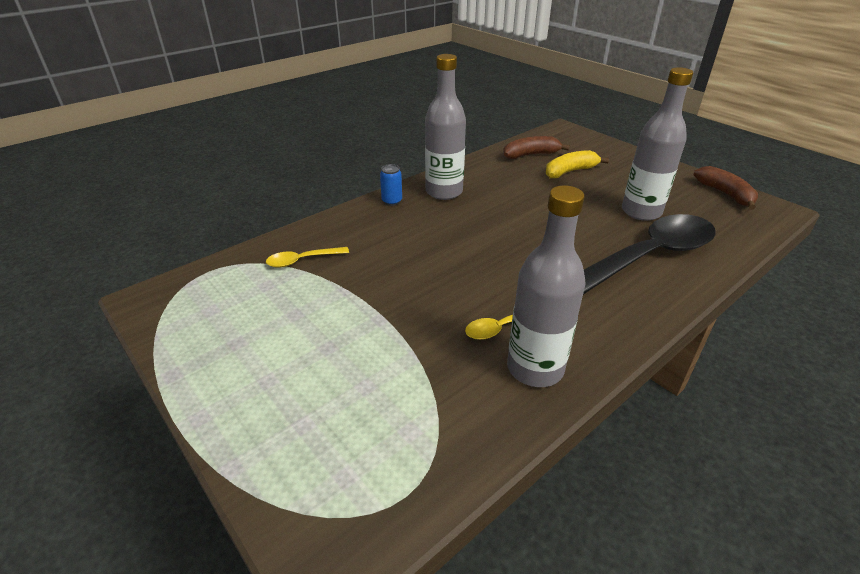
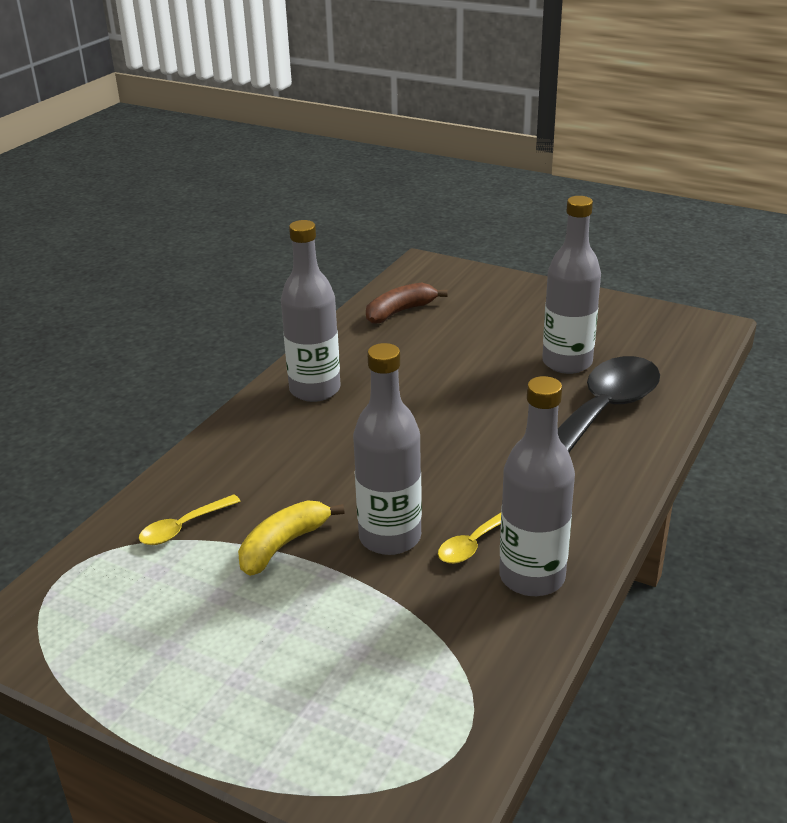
camera: 20 degrees left, 5 degrees down
blue can [380,164,402,206] -> none
yellow banana [546,150,609,178] -> yellow banana moved to [238,501,345,576]
brown banana [693,166,758,210] -> none
none -> grey bottle [353,343,422,555]

